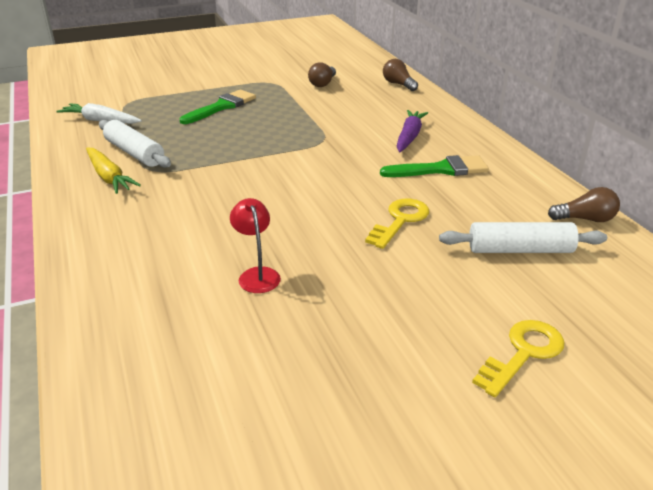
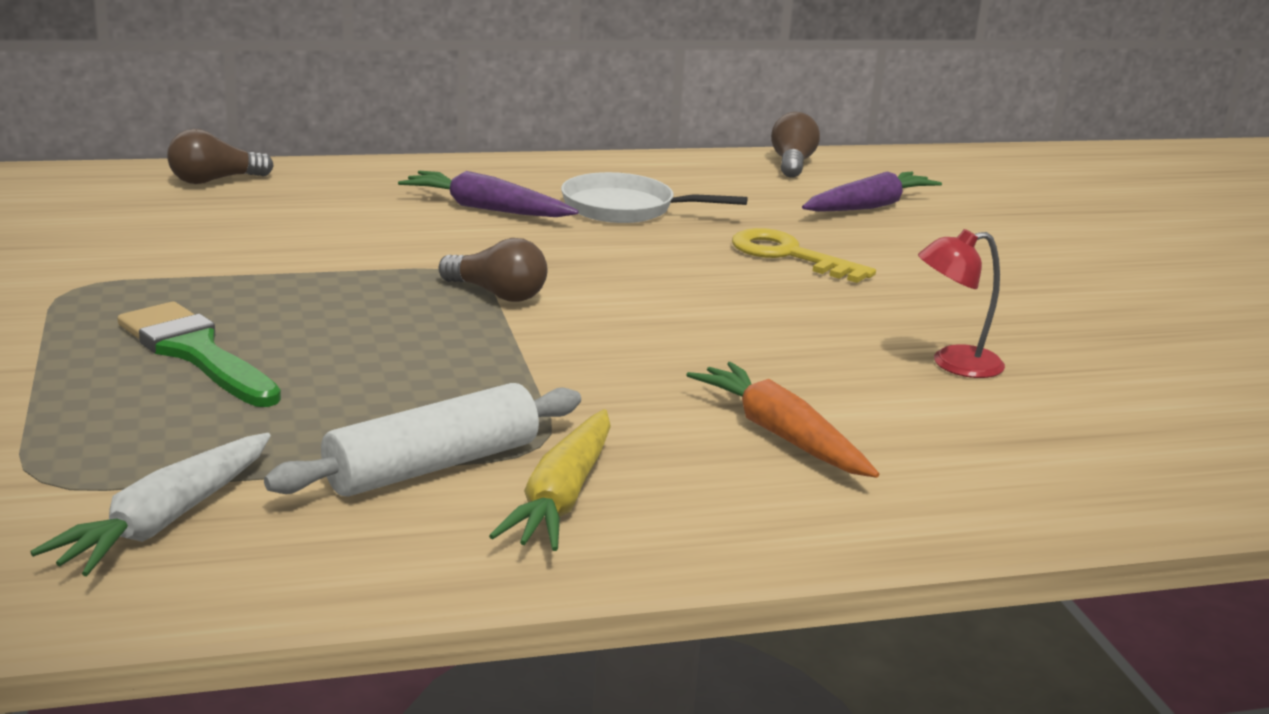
camera: 85 degrees left, 10 degrees down
yellow carrot [86,147,141,194] -> yellow carrot turned 135 degrees clockwise [489,409,611,551]
brown light bulb [308,62,336,87] -> brown light bulb moved to [438,238,547,302]
green brush [380,155,489,177] -> white pan [561,172,748,223]
white rolling pin [439,222,607,253] -> purple carrot [802,171,942,212]
yellow key [472,320,564,397] -> none
none -> orange carrot [686,362,880,478]

